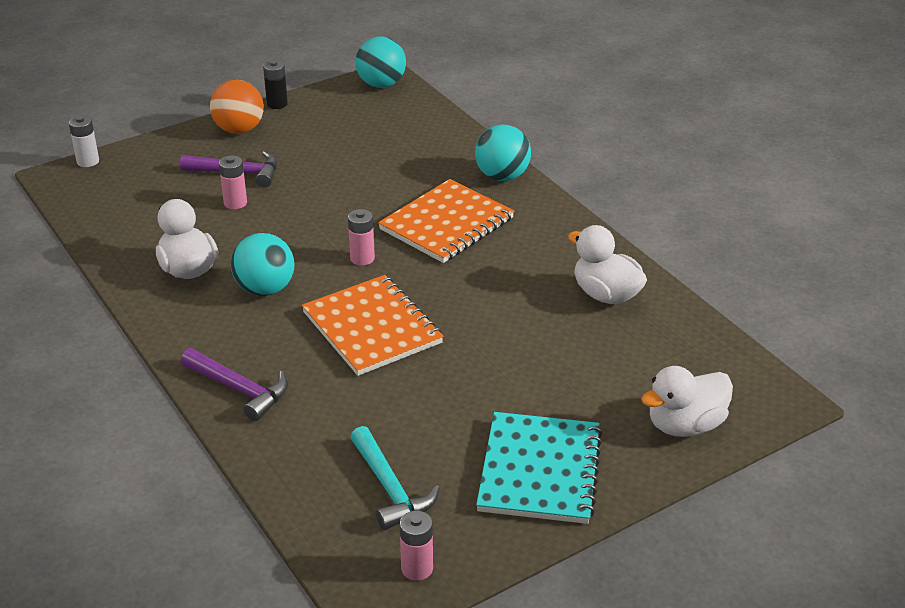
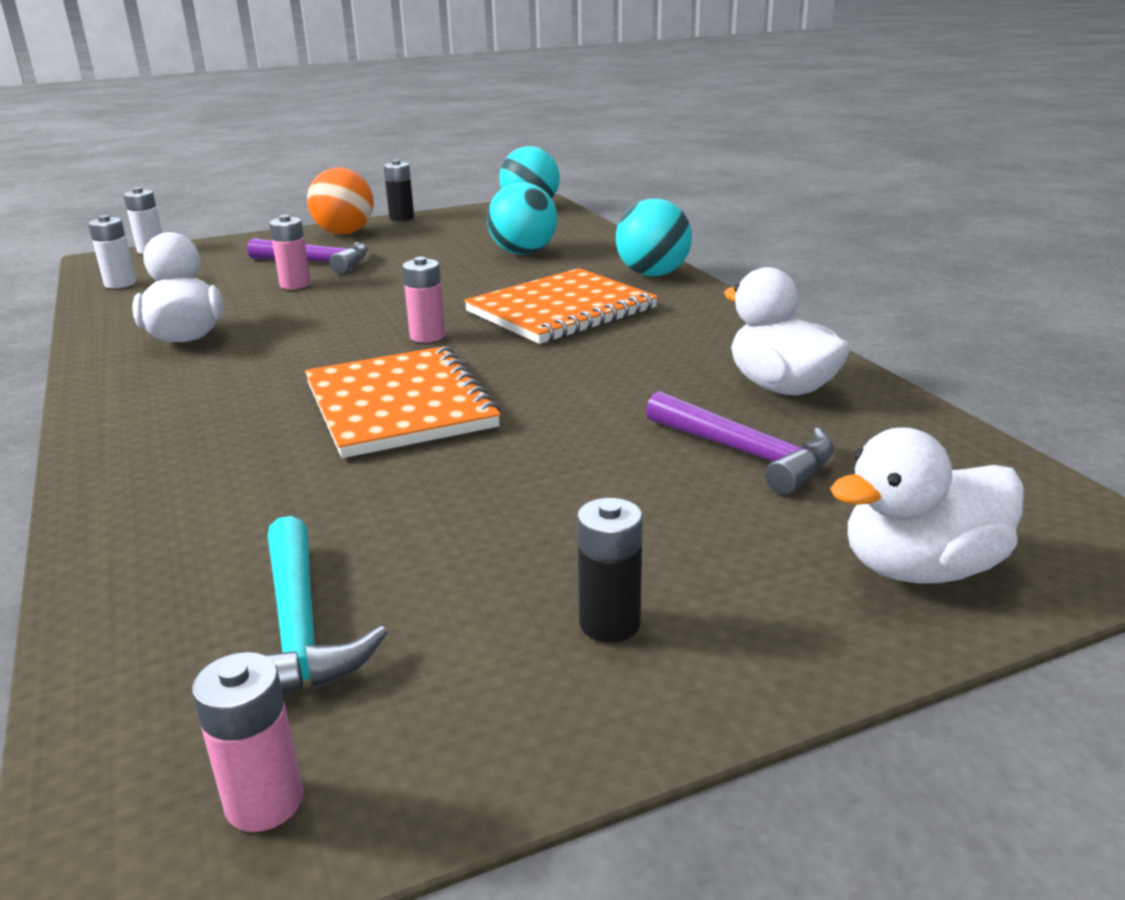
camera: 10 degrees right, 10 degrees down
purple hammer [181,348,288,421] -> purple hammer moved to [646,391,834,495]
turquoise ball [231,233,295,296] -> turquoise ball moved to [487,182,557,255]
turquoise notebook [476,412,602,524] -> black battery [577,498,643,643]
none -> white battery [88,215,136,288]

